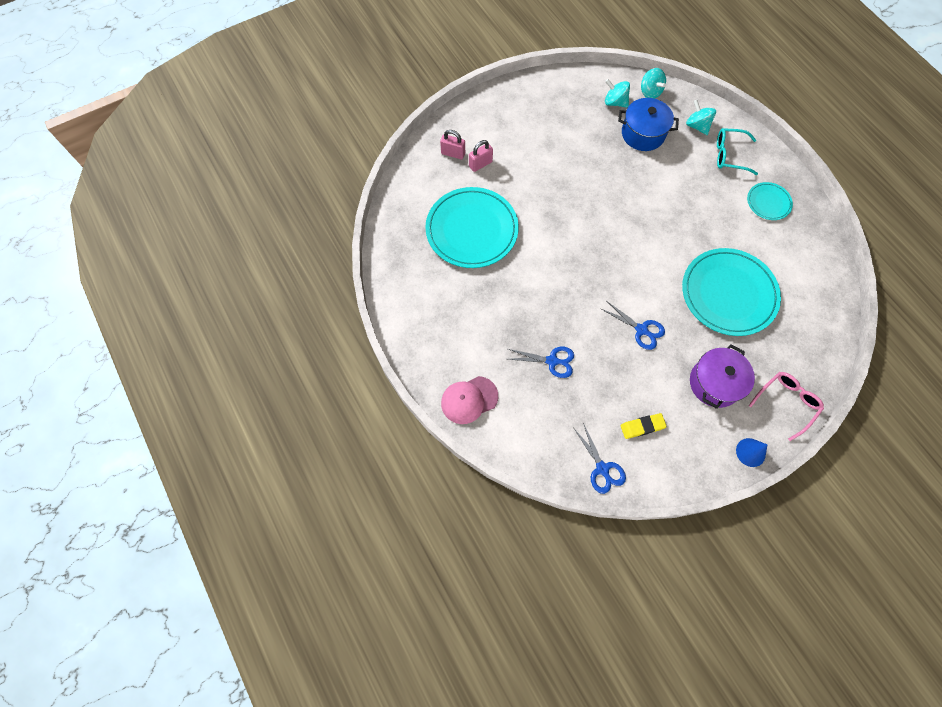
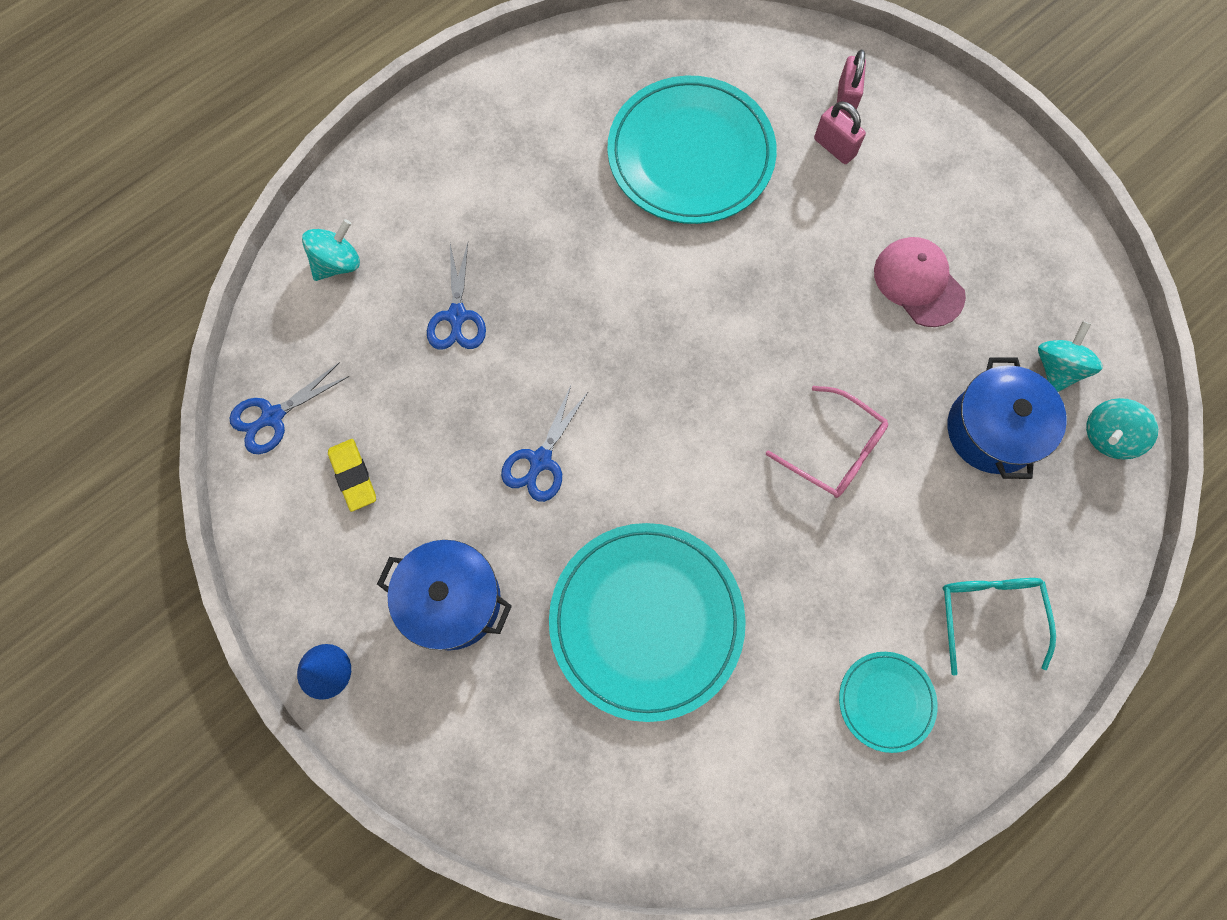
camera: 80 degrees right, 5 degrees up
pink cap [441,376,498,424] -> pink cap moved to [874,237,966,327]
turquoise spinning top [686,100,716,135] -> turquoise spinning top moved to [302,219,360,281]
purple pot [690,344,755,409] -> blue pot [377,540,512,651]
pink glasses [749,372,824,441] -> pink glasses moved to [766,386,888,498]

